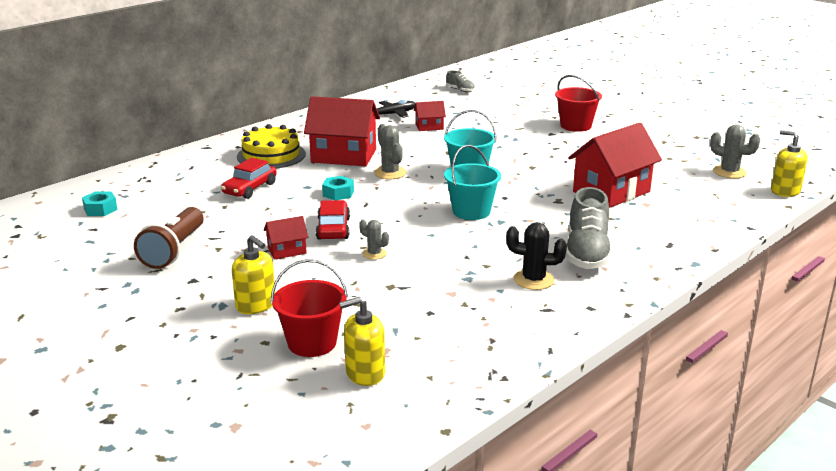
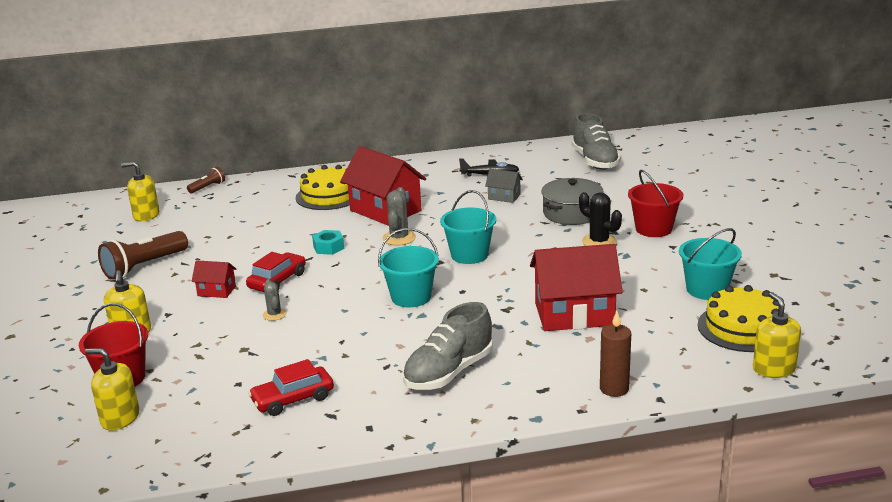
camera: 35 degrees right, 0 degrees up
turquoise nut [82,192,118,216] -> yellow soap dispenser [121,162,159,222]
red car [221,158,277,199] -> red car moved to [248,359,334,416]
red house [414,101,446,131] -> grey house [485,169,523,203]
grey shoe [446,70,475,92] -> grey shoe [572,113,621,170], size x2.04
black cactus [506,222,567,290] -> black cactus moved to [579,192,622,246]
grey cactus [710,124,760,179] -> yellow cake [698,285,779,352]
none -> brown flashlight [187,167,225,194]
none -> grey pot [542,178,604,225]
none -> brown candle [600,311,631,397]
none -> turquoise bucket [679,228,742,300]

